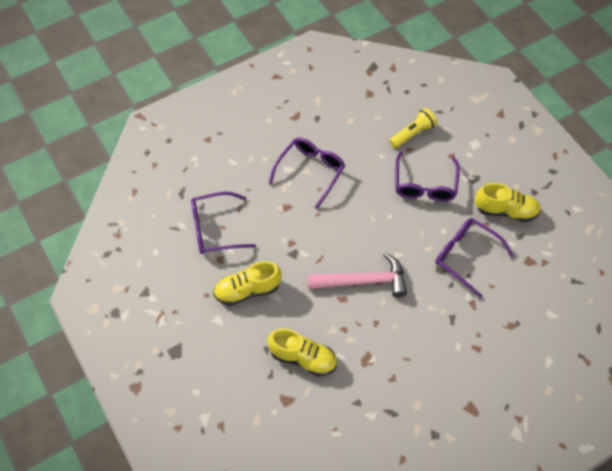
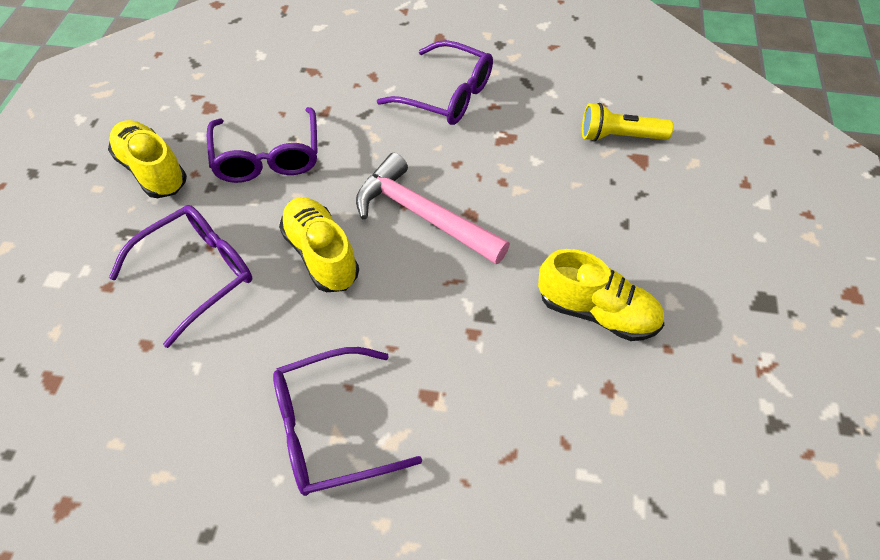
camera: 140 degrees left, 5 degrees down
purple glasses [191,192,256,254] -> purple glasses moved to [377,40,493,125]
yellow shoe [267,329,337,376] -> yellow shoe moved to [279,197,359,292]
yellow flashlight [389,108,437,148] -> yellow flashlight moved to [582,103,674,142]

